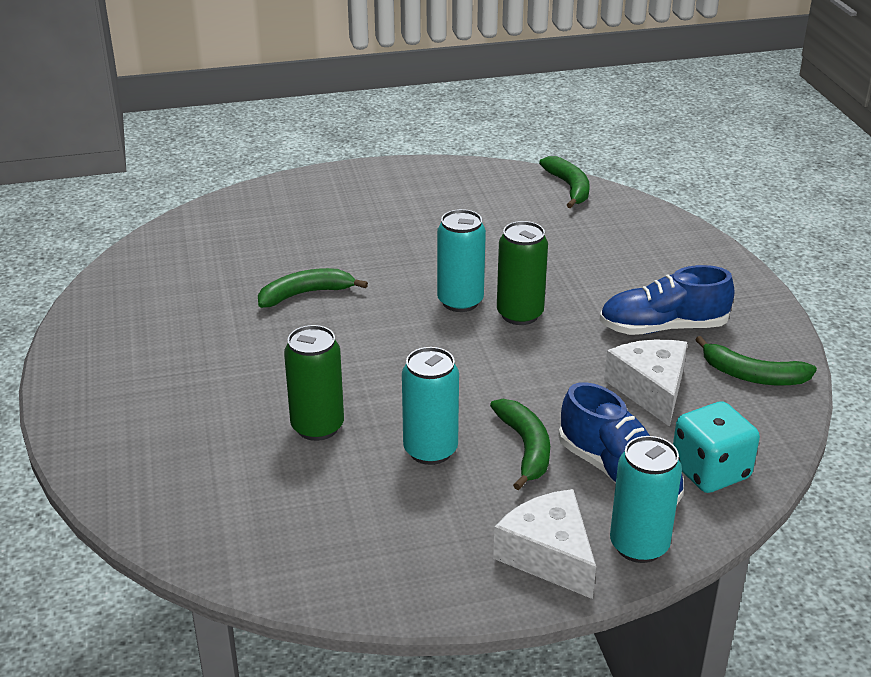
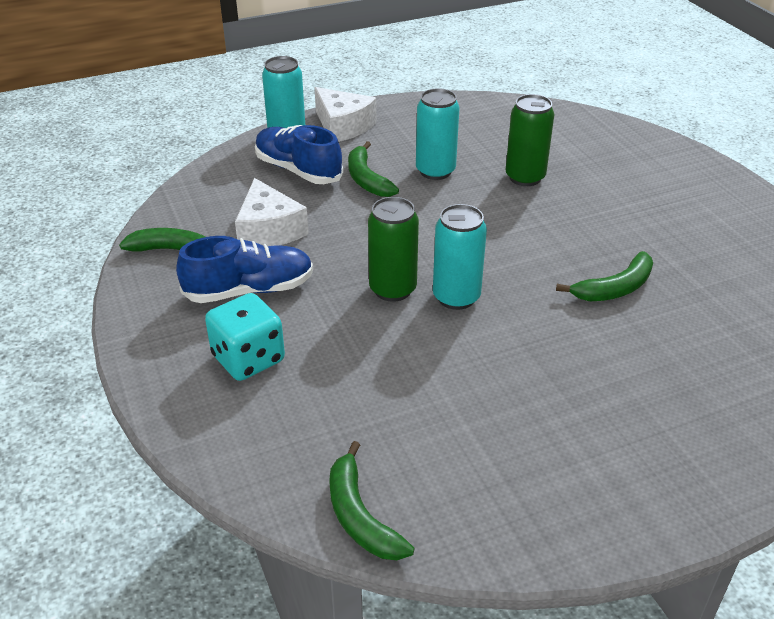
camera: 170 degrees right, 5 degrees up
turquoise dice [673,401,760,493] -> turquoise dice moved to [205,293,285,381]

